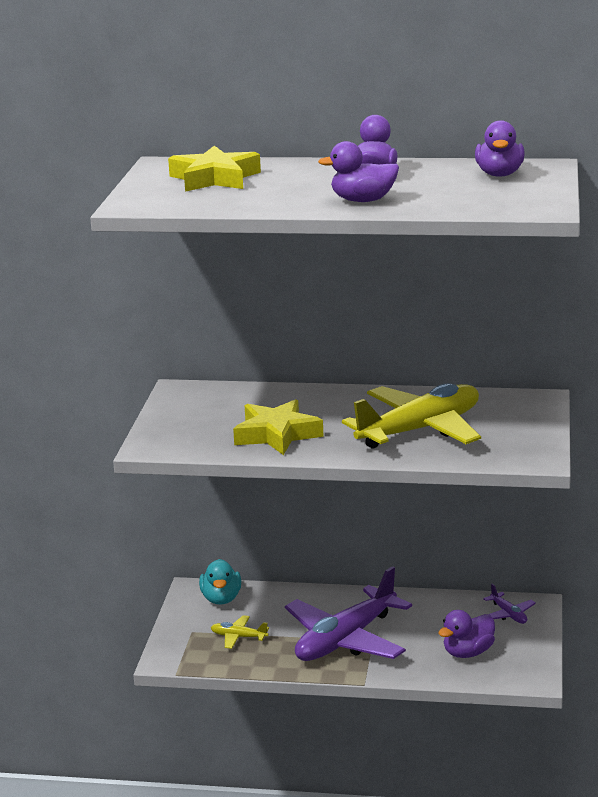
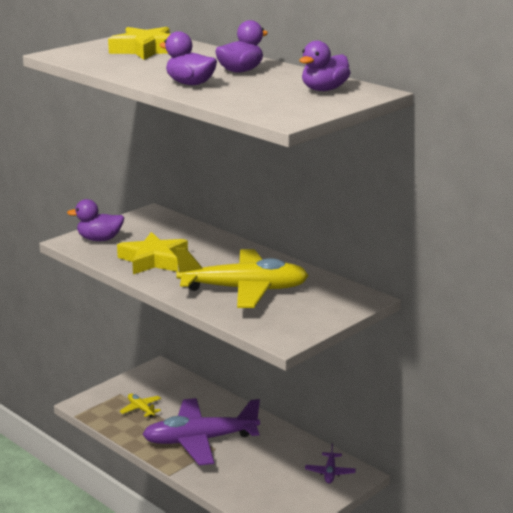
camera: 35 degrees right, 0 degrees up
turquoise duck [199,559,241,604] -> none
purple duck [438,610,495,658] -> purple duck moved to [67,199,124,241]

